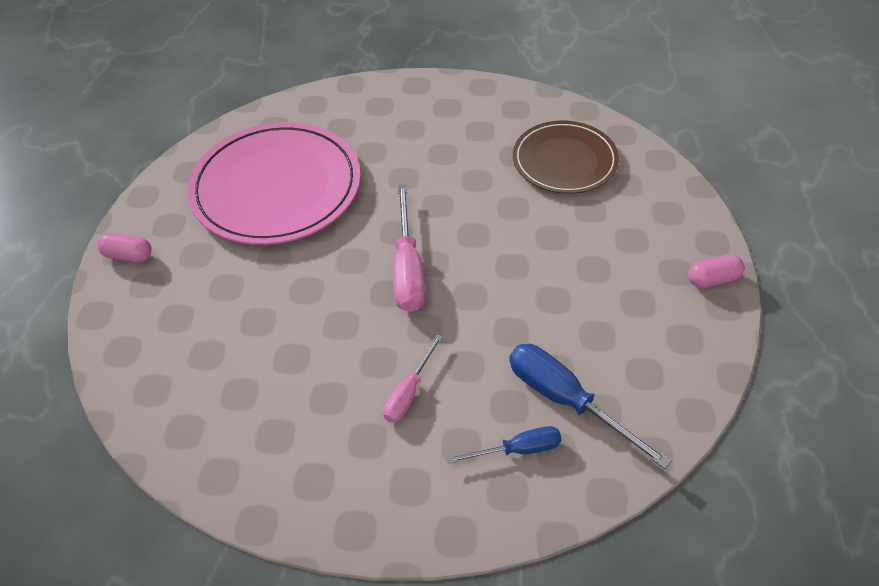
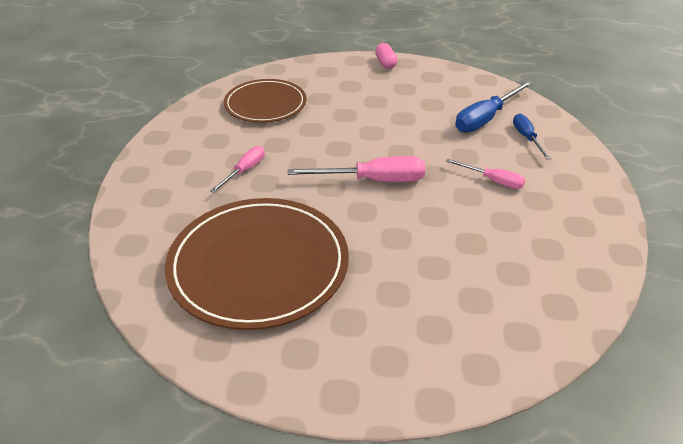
camera: 90 degrees left, 10 degrees down
pink capsule [97,233,152,262] -> none
pink plate [187,122,361,245] -> brown plate [165,198,349,330]
none -> pink screwdriver [210,146,265,193]

